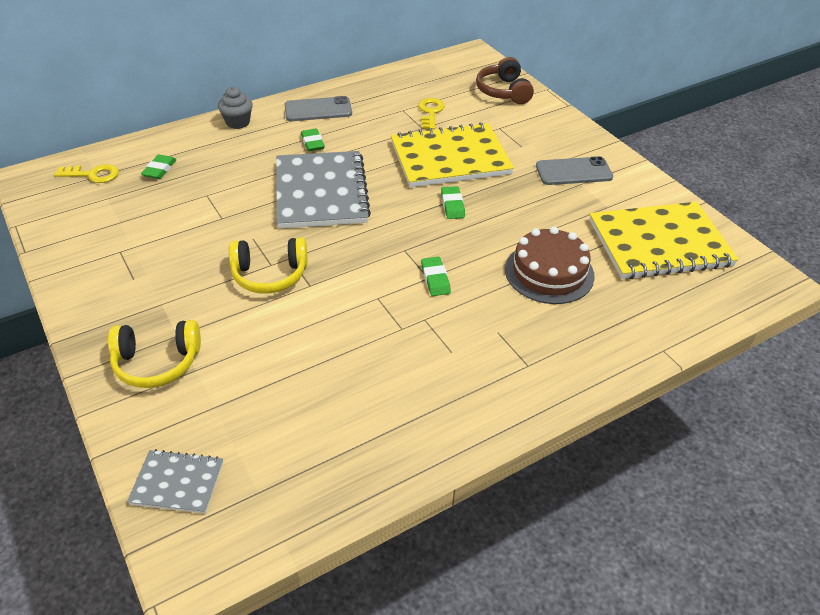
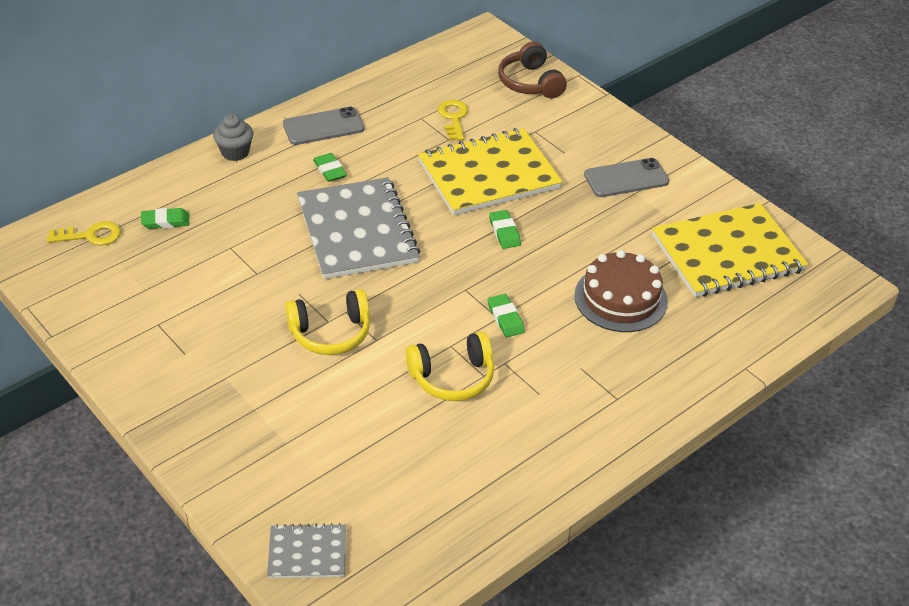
camera: 10 degrees left, 0 degrees up
yellow headphones [108,320,201,388] -> yellow headphones moved to [406,332,494,401]
green eraser [141,154,176,179] -> green eraser turned 75 degrees clockwise [141,208,189,229]

